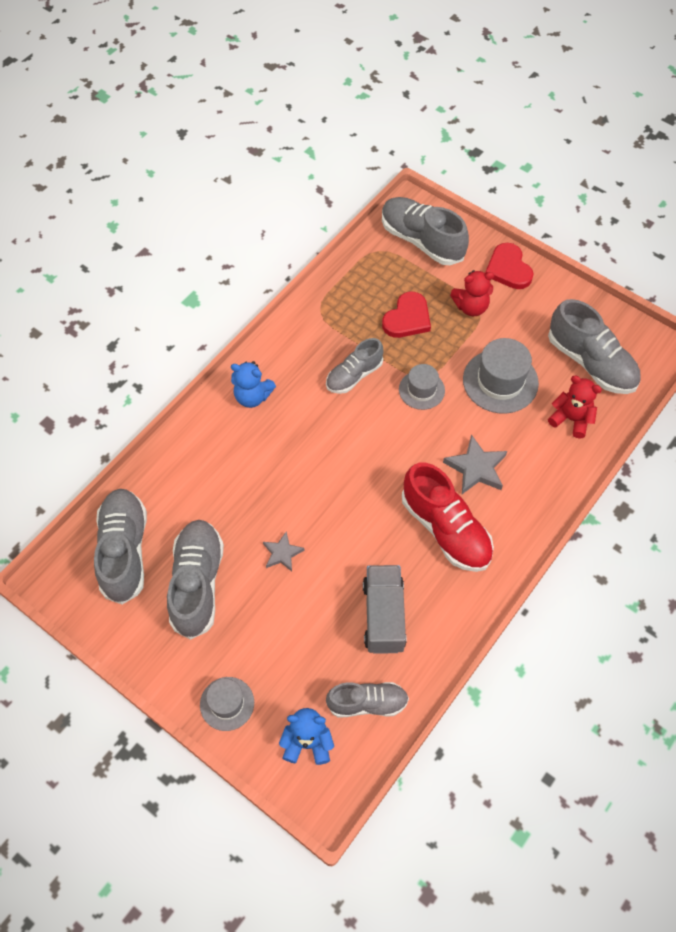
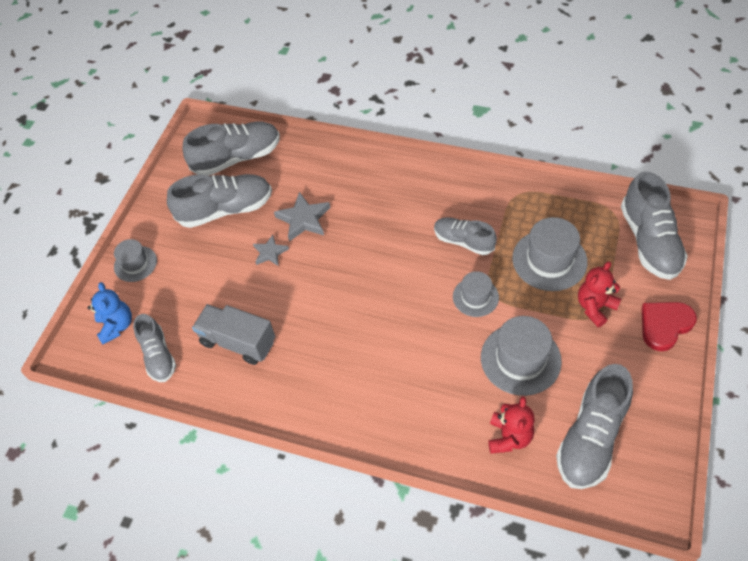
camera: 75 degrees right, 5 degrees down
blue teddy bear [231,361,276,408] -> none
grey truck [363,565,407,654] -> grey truck turned 135 degrees counterclockwise [192,304,275,365]
grey shoe [382,197,469,265] -> grey shoe turned 150 degrees clockwise [621,172,688,280]
red heart [382,292,431,338] -> grey hat [512,217,588,291]
red shoe [402,462,494,572] -> none
grey star [443,434,507,494] -> grey star moved to [274,192,330,242]
red teddy bear [450,270,494,316] -> red teddy bear turned 75 degrees clockwise [578,261,621,327]

